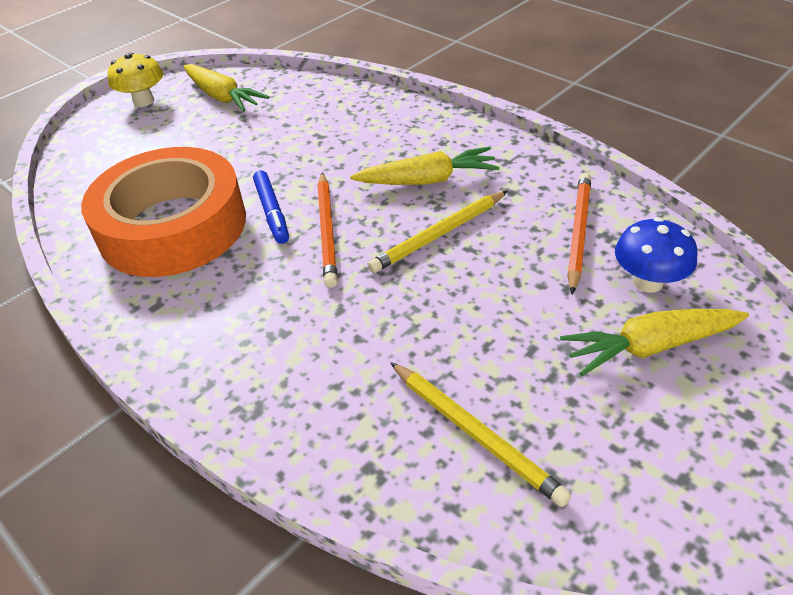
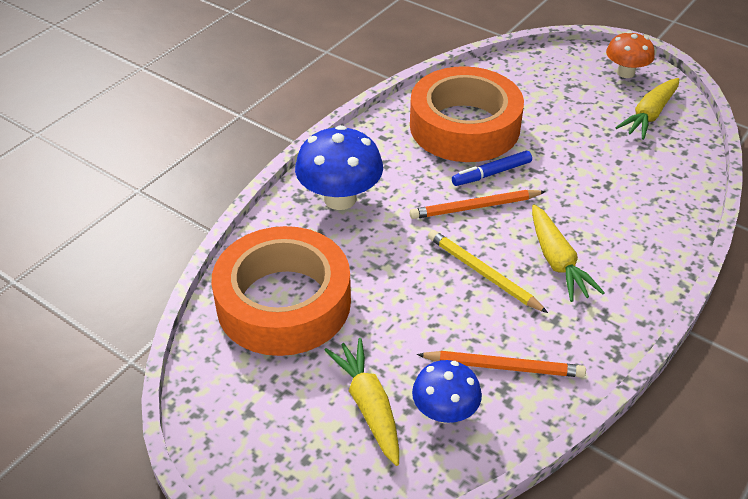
camera: 80 degrees right, 0 degrees up
yellow mushroom [107,53,163,107] -> orange mushroom [606,31,655,78]
yellow pencil [390,362,571,507] -> orange tape [212,226,351,356]
none -> blue mushroom [295,125,383,210]

